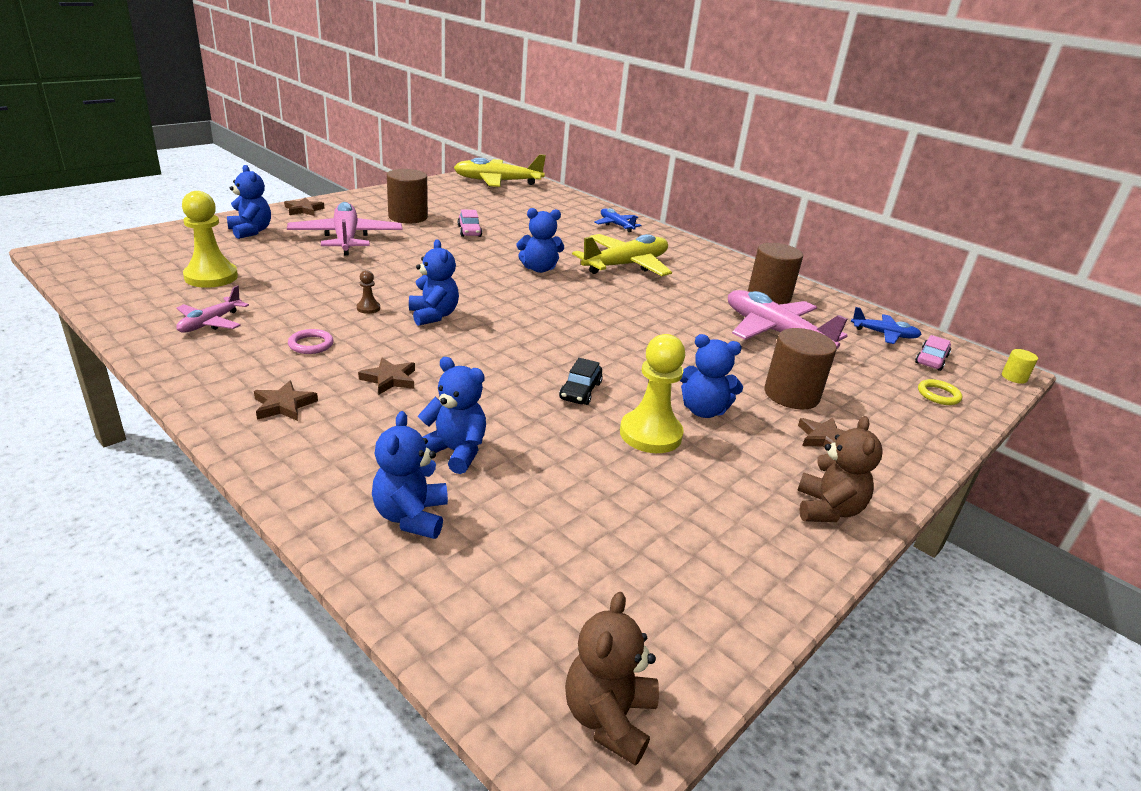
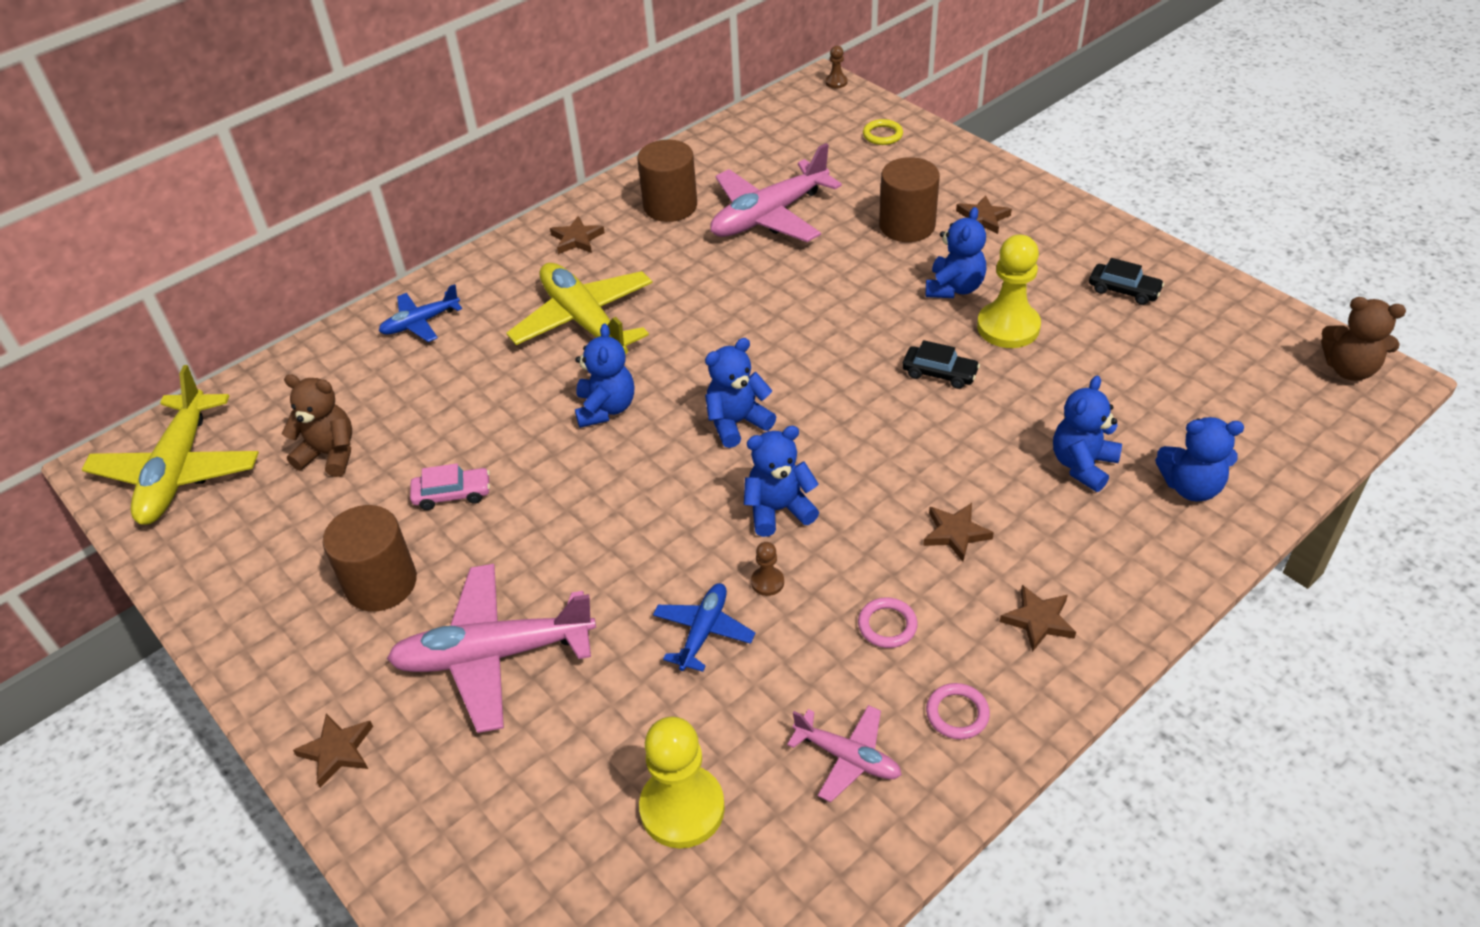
camera: 80 degrees left, 15 degrees up
blue teddy bear [227,165,271,239] -> blue teddy bear moved to [705,338,776,448]
brown teddy bear [797,416,882,522] -> brown teddy bear moved to [282,374,352,477]
blue plane [851,307,922,344] -> blue plane moved to [653,583,755,672]
pink car [915,335,951,371] -> none
yellow cylinder [1002,349,1038,384] -> brown pawn [825,46,848,88]
none -> brown star [550,216,605,254]
none -> pink ring [926,683,990,739]
none -> black car [1089,258,1164,305]

